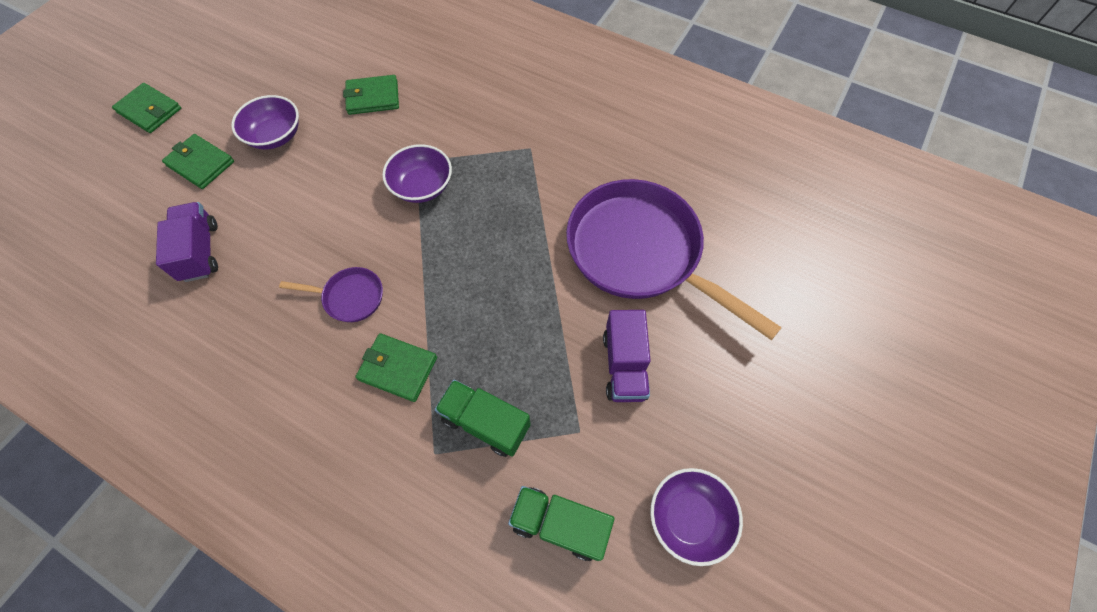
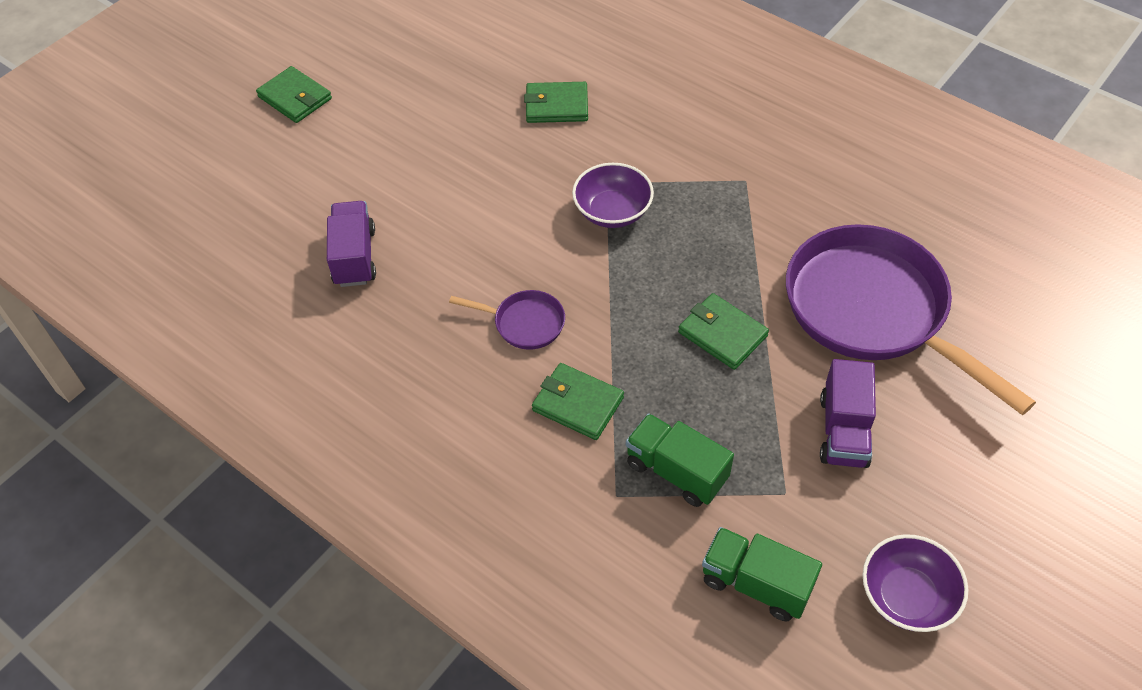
camera: 10 degrees right, 10 degrees down
green wallet [162,134,234,189] -> green wallet moved to [678,293,769,370]
purple bowl [231,95,299,149] -> none

